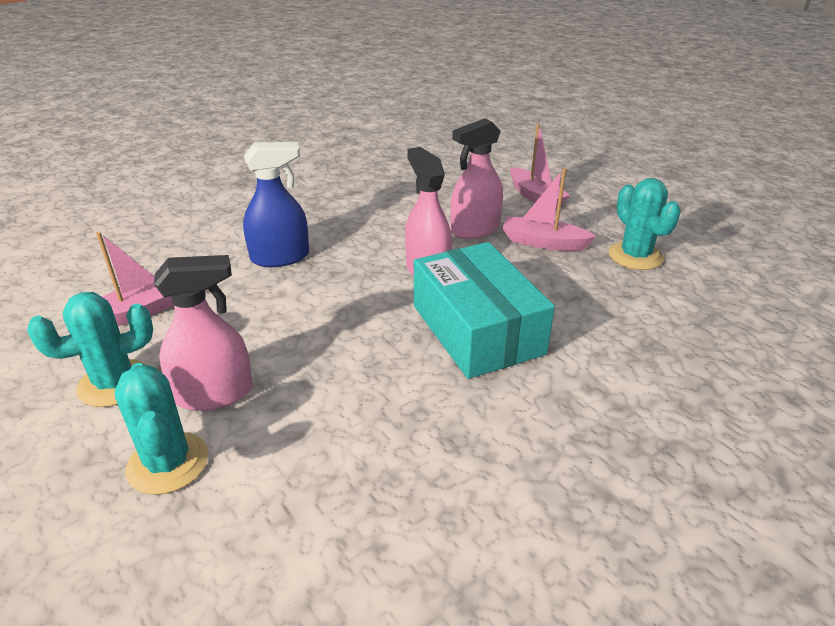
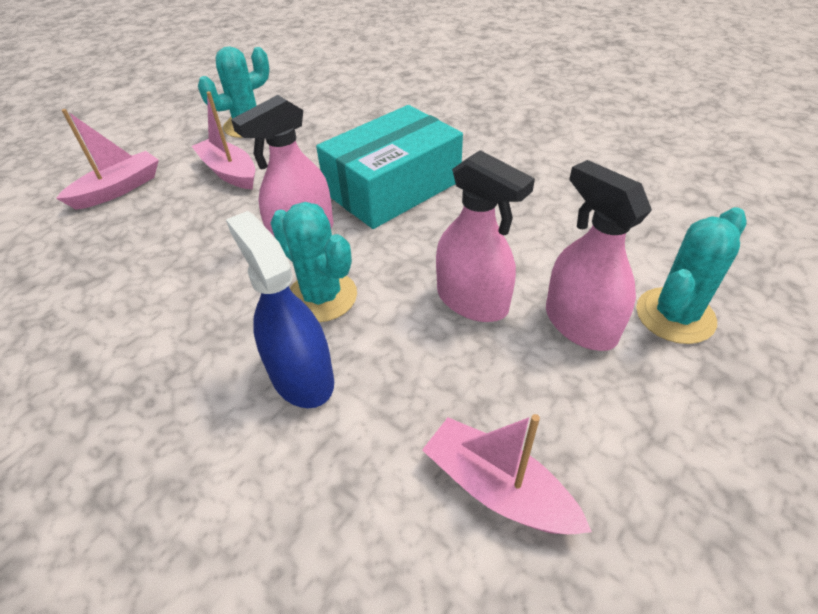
camera: 105 degrees left, 10 degrees up
turquoise cactus [27,292,153,407] -> turquoise cactus moved to [270,202,357,322]
pink spray bottle [450,118,503,239] -> pink spray bottle moved to [436,150,535,322]
pink boat [502,168,597,251] -> pink boat turned 135 degrees clockwise [191,91,255,190]

